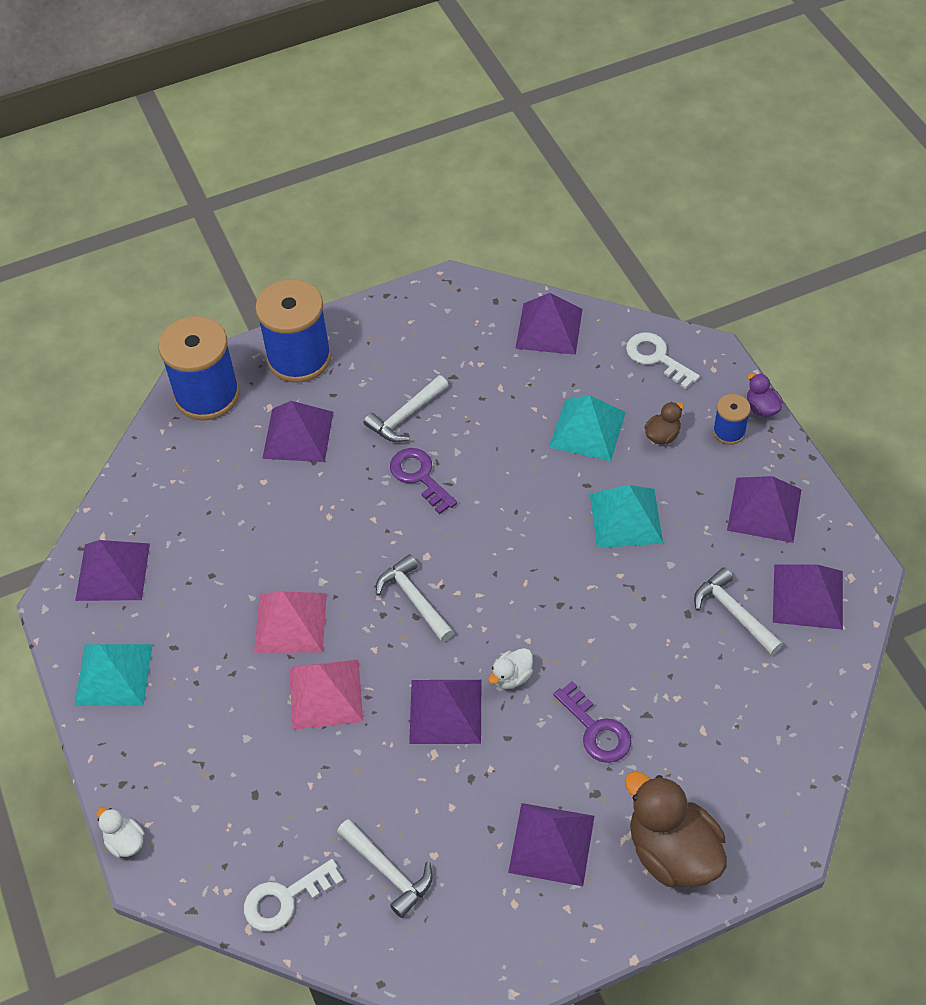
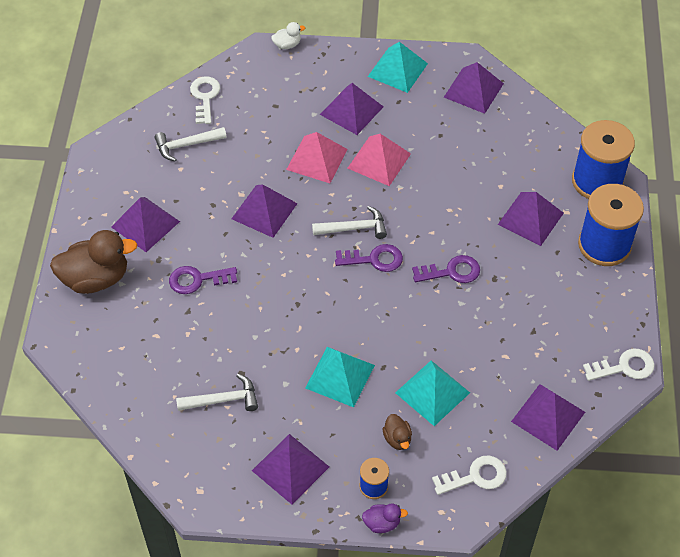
camera: 115 degrees right, 0 degrees up
white hammer [364,375,448,442] -> none
white duck [488,648,533,689] -> none
purple pyramid [773,564,843,630] -> purple pyramid moved to [320,83,383,135]
none -> purple key [335,244,403,272]
none -> white key [583,349,655,381]

